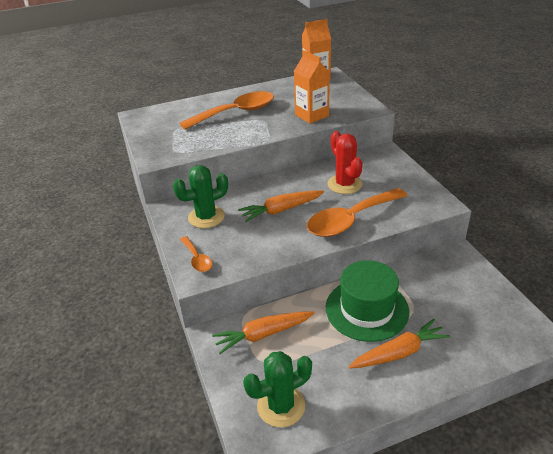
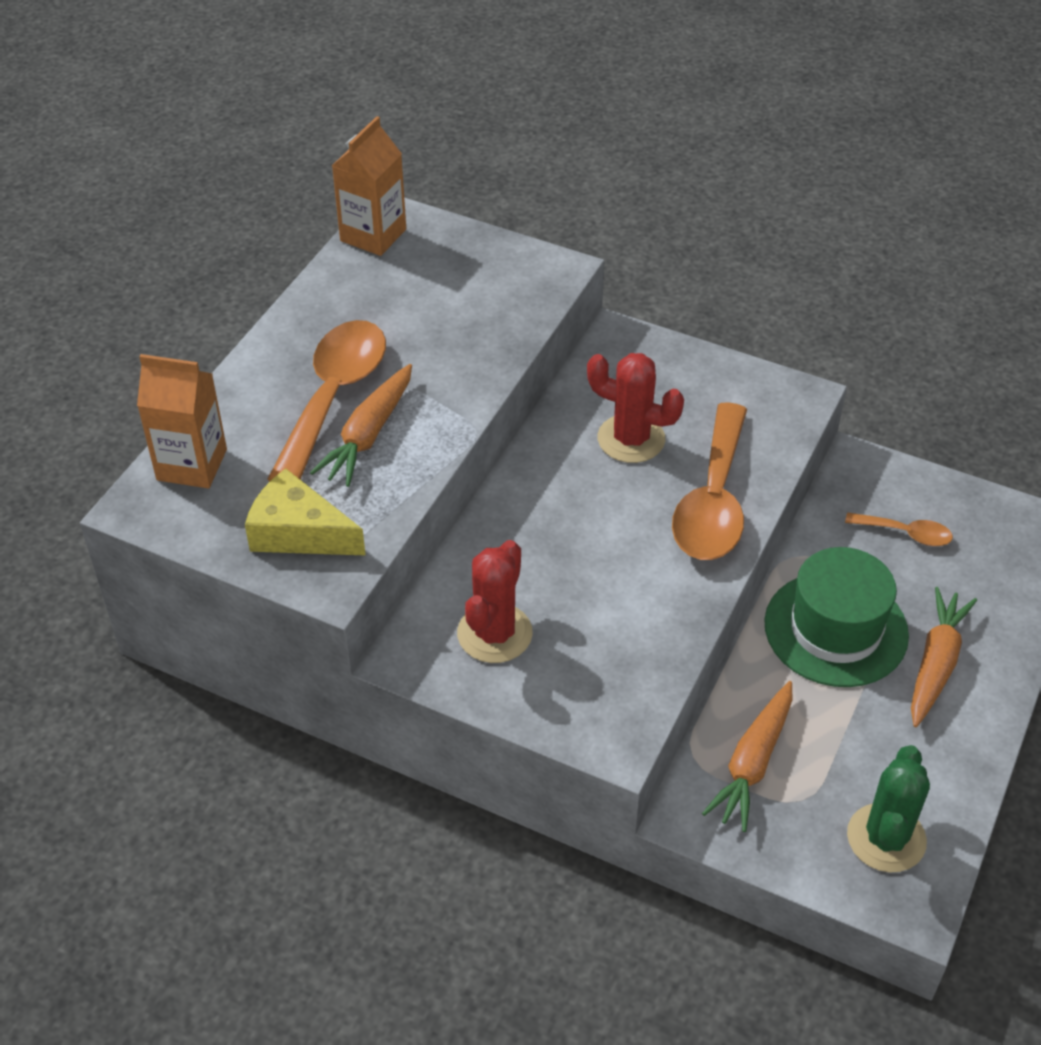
camera: 45 degrees left, 10 degrees up
green cactus [173,165,228,228] -> red cactus [457,540,533,663]
orange spoon [180,236,212,272] -> orange spoon moved to [845,512,953,546]
orange carrot [238,190,324,222] -> orange carrot moved to [310,364,412,487]
orange carton [294,50,330,124] -> orange carton moved to [137,354,227,488]
none -> yellow cheese [245,468,366,556]

